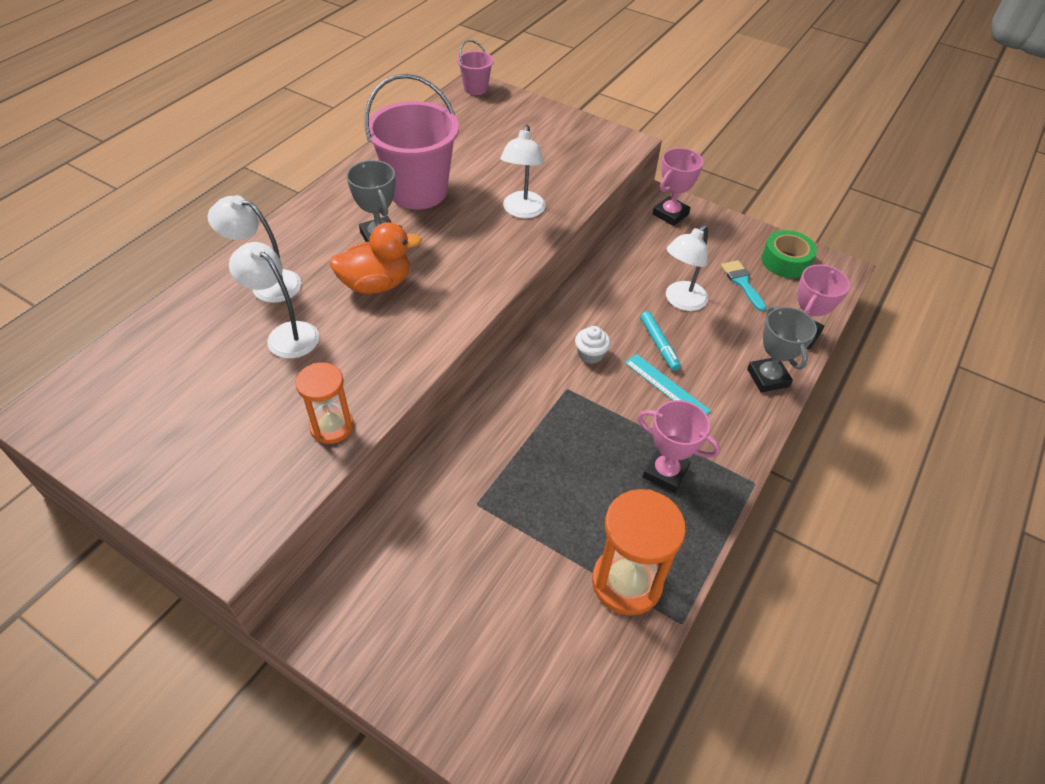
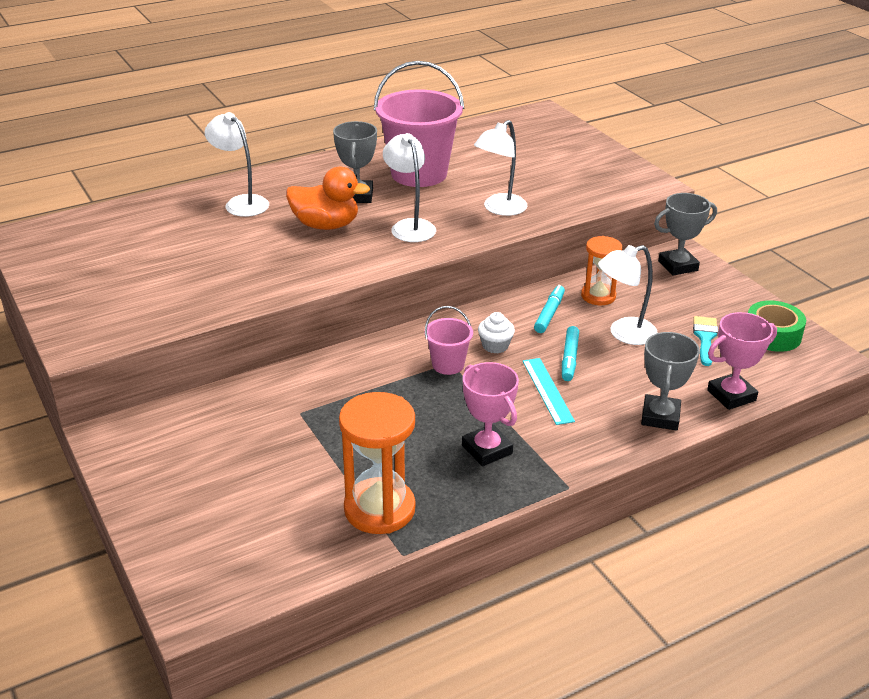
camera: 30 degrees right, 15 degrees down
white lamp [229,242,319,359] -> white lamp moved to [383,133,436,242]
orange hourglass [295,362,354,444] -> orange hourglass moved to [581,236,622,305]
pink bucket [457,40,494,95] -> pink bucket moved to [424,306,473,375]
pink trophy [653,148,703,226] -> grey trophy [654,193,717,276]
none -> turquoise marker [534,285,565,333]

